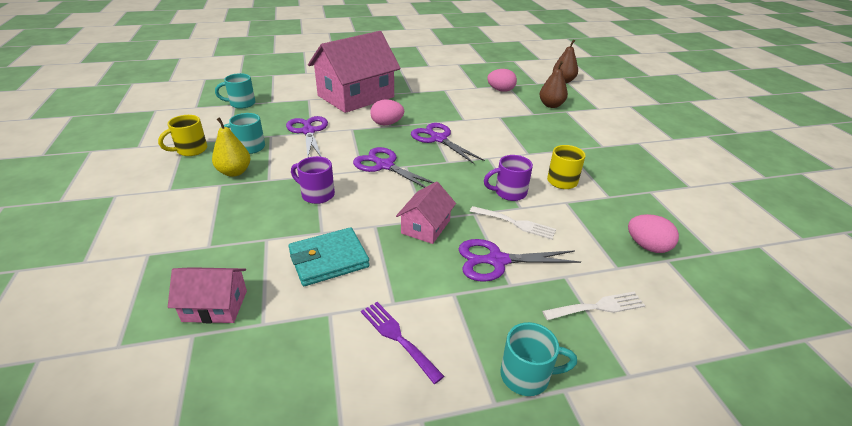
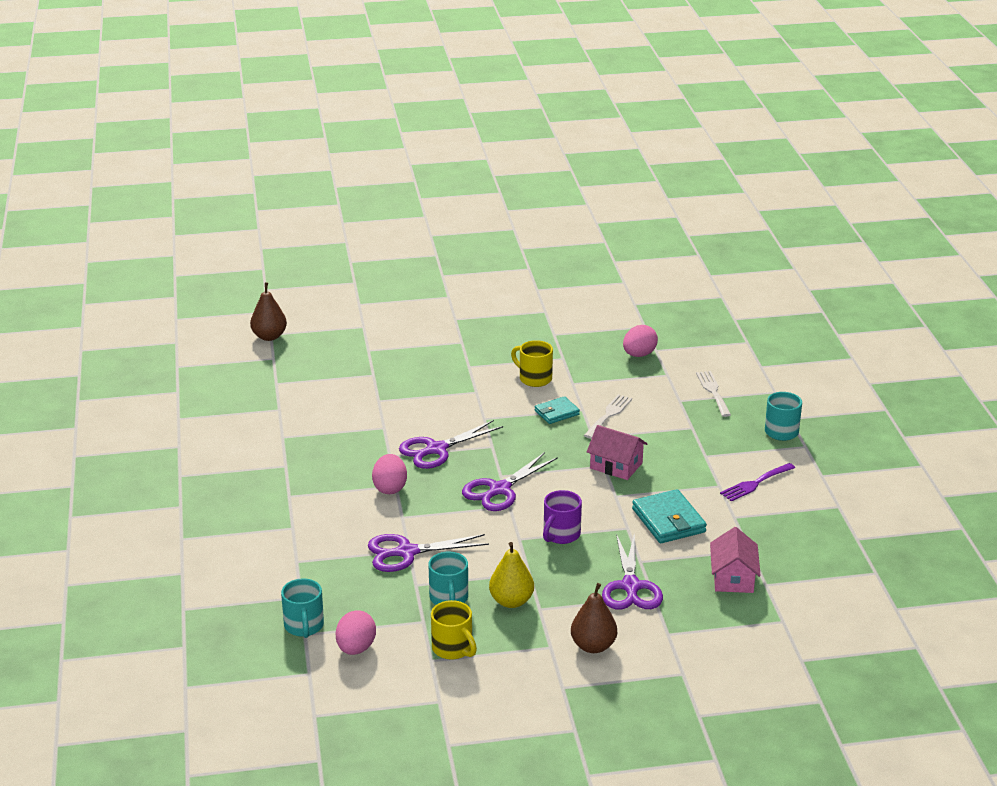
camera: 85 degrees left, 5 degrees down
pink house [308,31,401,113] -> none
purple scissors [458,239,581,282] -> purple scissors moved to [602,533,663,610]
purple mug [484,155,533,201] -> turquoise wallet [535,396,580,424]
pink egg [487,69,517,92] -> pink egg moved to [336,610,376,655]
brown pear [539,61,568,108] -> brown pear moved to [571,583,617,653]

